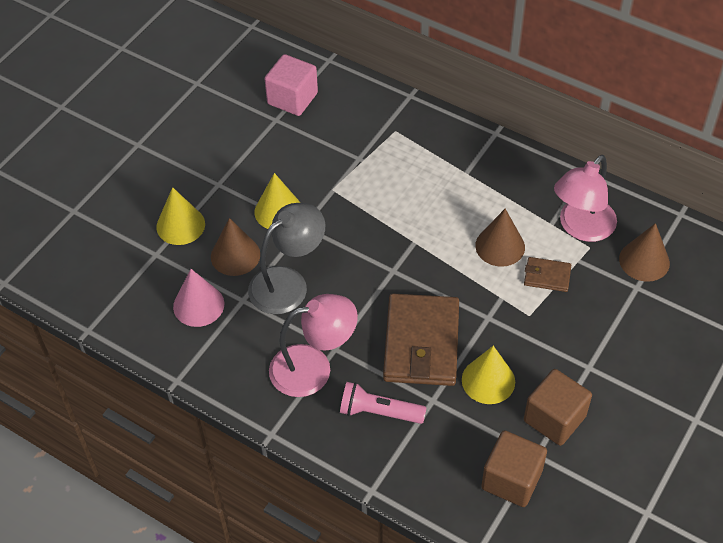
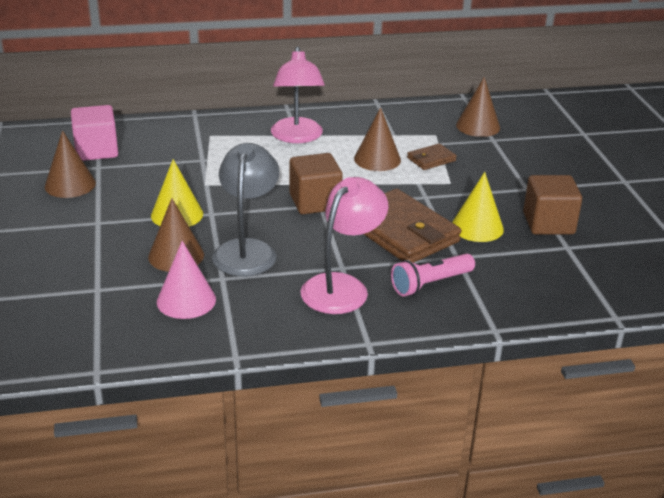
camera: 45 degrees left, 20 degrees down
yellow cone [156,187,205,245] -> none
brown cube [481,430,547,507] -> brown cube moved to [290,153,343,214]
pink lamp [554,155,617,242] -> pink lamp moved to [271,46,325,143]
none -> brown cone [45,130,96,198]

